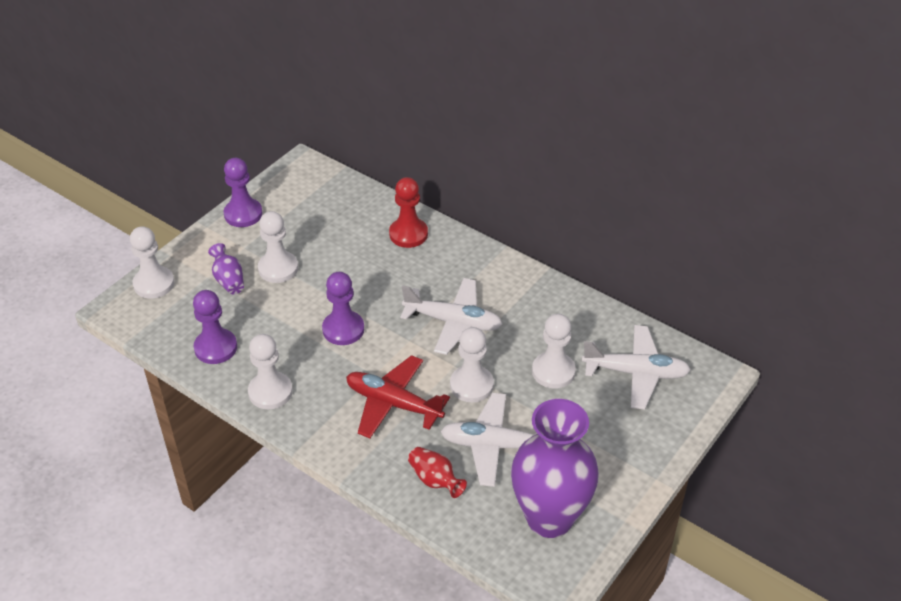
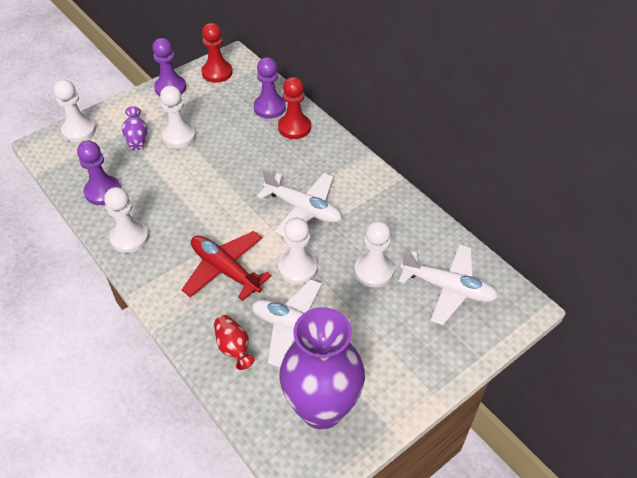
camera: 15 degrees right, 5 degrees up
purple pawn [322,272,364,345] -> purple pawn moved to [254,57,286,119]
none -> red pawn [201,23,232,83]

